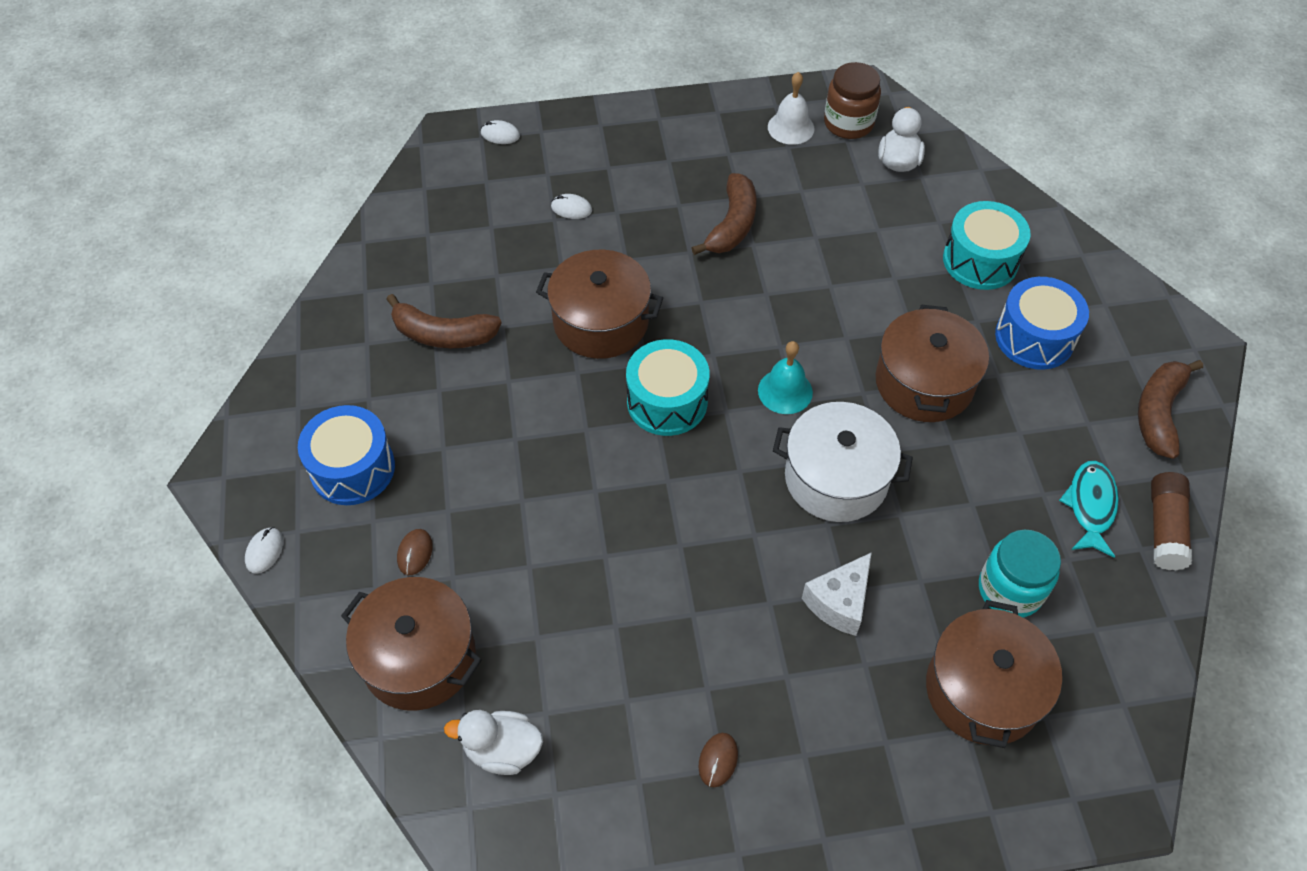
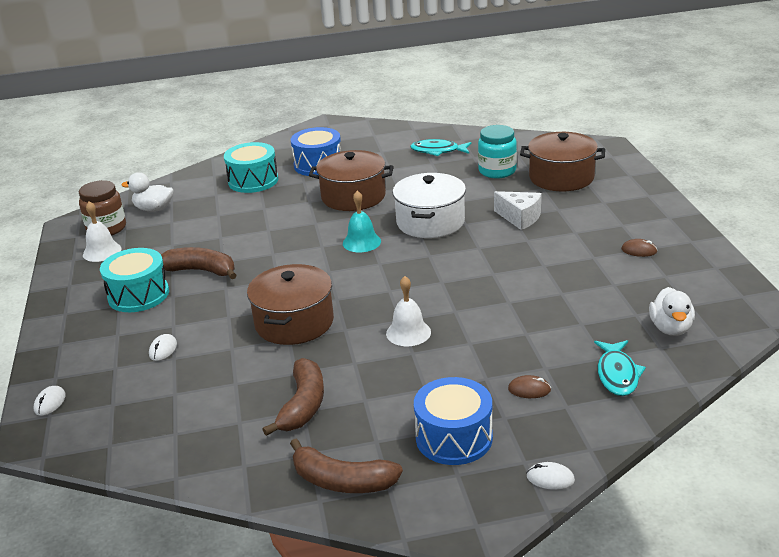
camera: 90 degrees left, 25 degrees down
brown pot [341,577,482,711] -> turquoise fish [594,340,646,396]
turquoise drum [626,339,710,436] -> turquoise drum moved to [100,248,169,312]
brown banana [1138,360,1203,459] -> brown banana moved to [290,439,403,493]
brown glue stick [1151,472,1192,570] -> none
none -> white bell [386,276,431,346]

